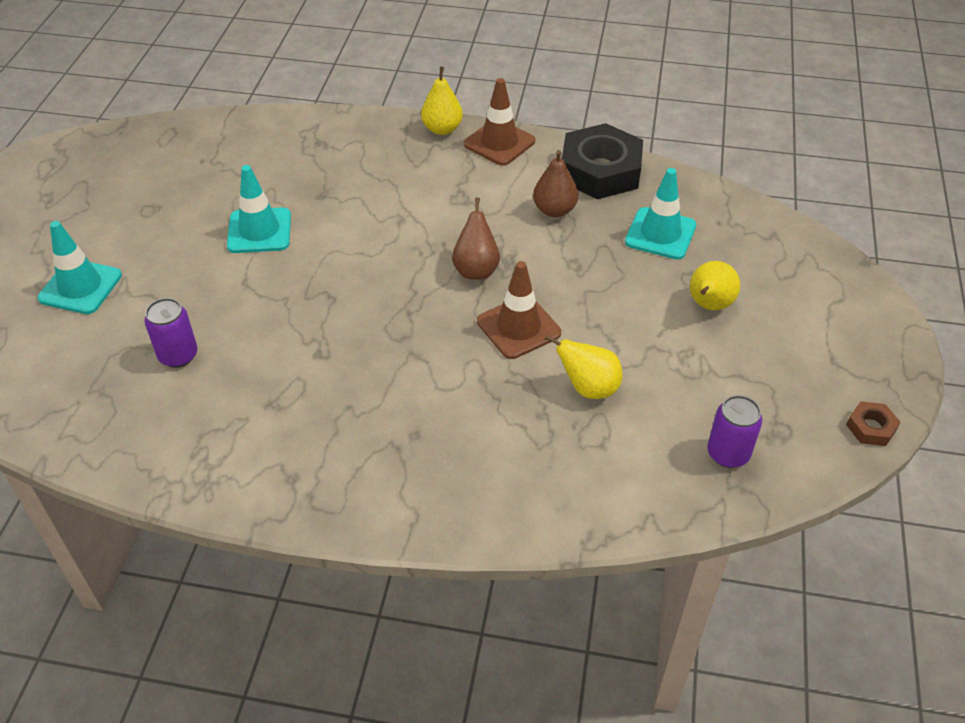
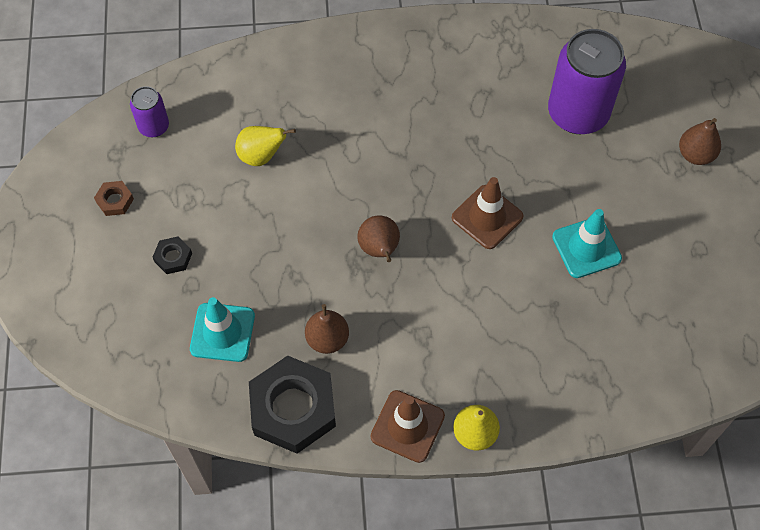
camera: 165 degrees right, 15 degrees up
turquoise traffic cone [37,221,122,314] -> brown pear [679,118,721,165]
purple can [145,298,198,368] -> purple can [548,29,626,134], size x2.01
brown traffic cone [477,261,561,359] -> brown traffic cone moved to [452,177,523,249]
yellow pear [690,261,740,310] -> black nut [153,237,192,274]
brown nut [846,401,900,446] -> brown nut moved to [94,181,134,216]

